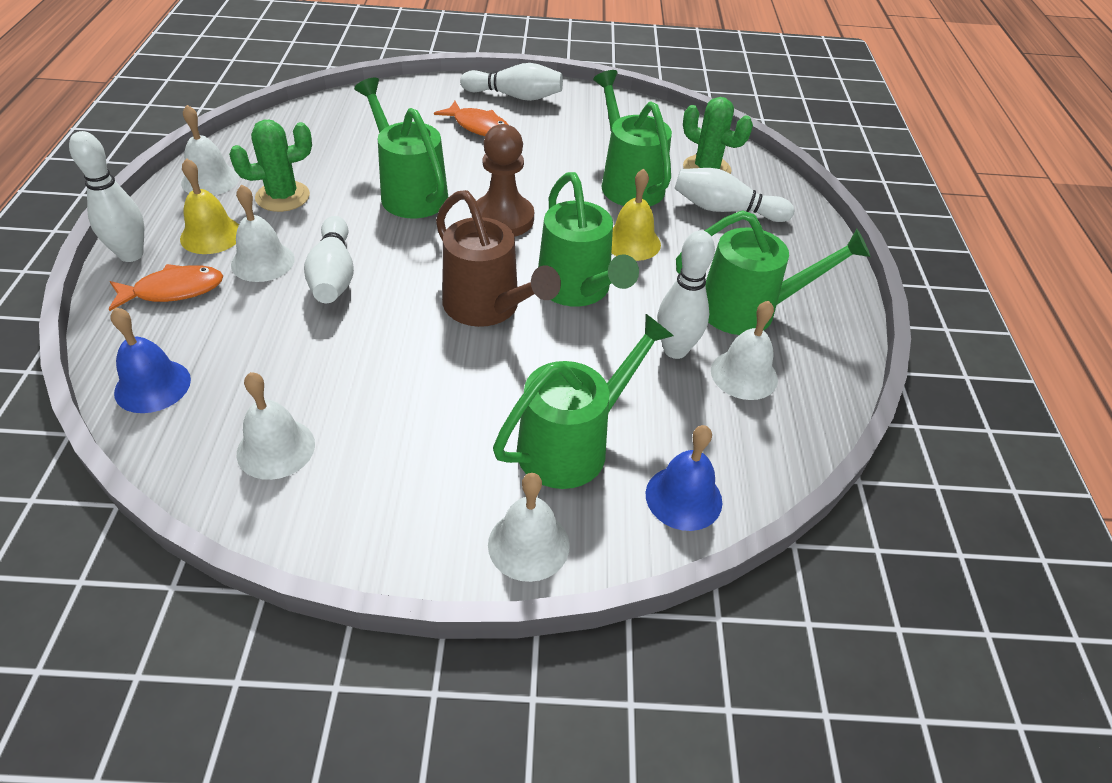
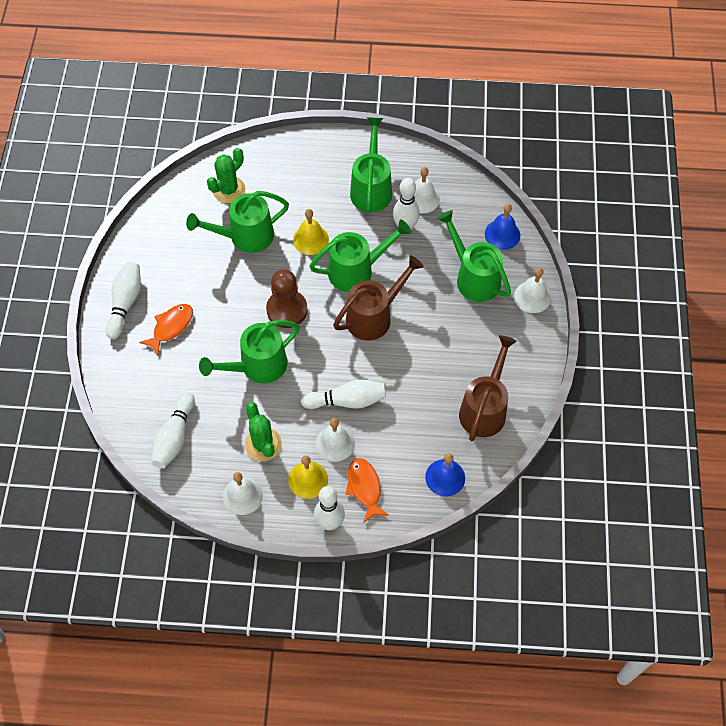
camera: 85 degrees left, 15 degrees up
white bell [236,372,315,480] -> brown watering can [459,335,517,441]
white bowling pin [674,168,794,222] -> white bowling pin moved to [152,392,195,469]

